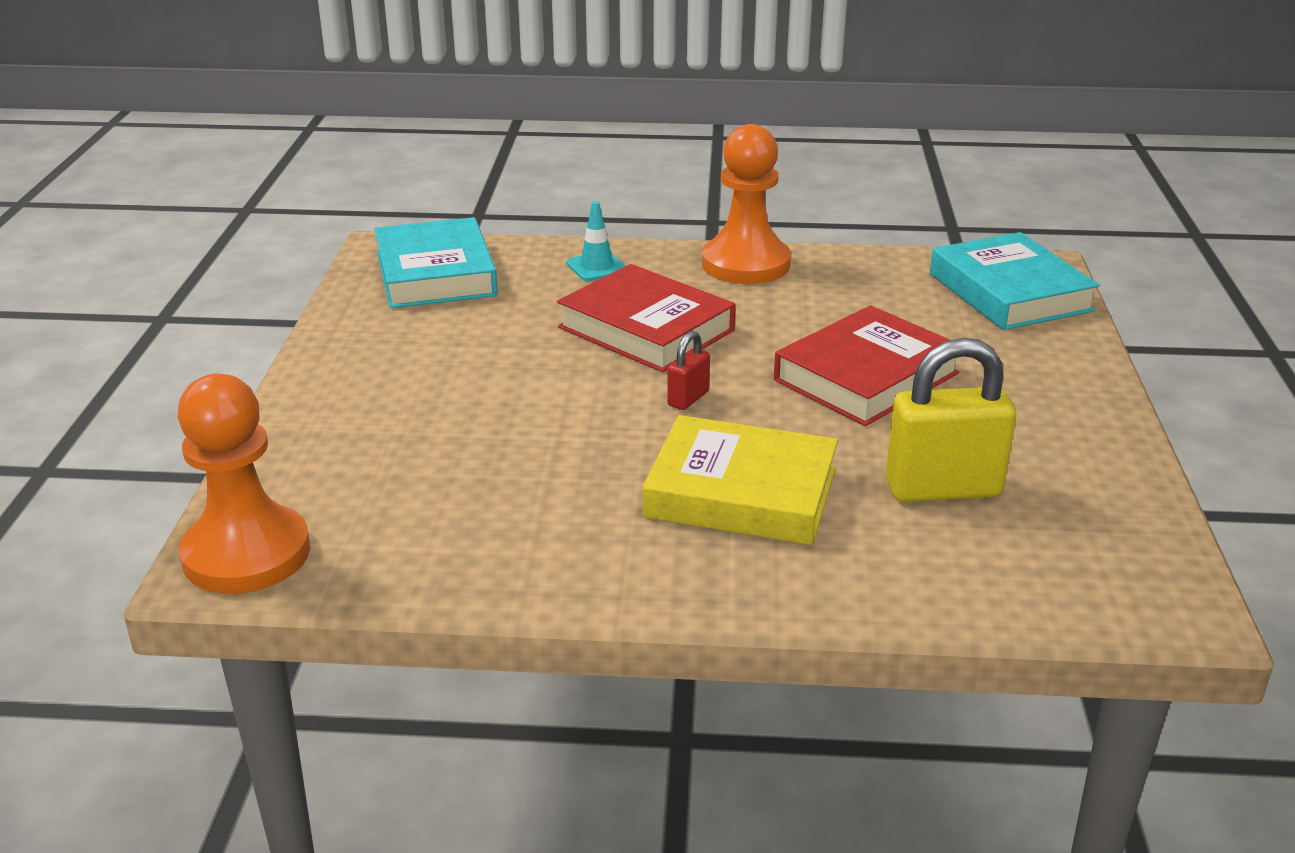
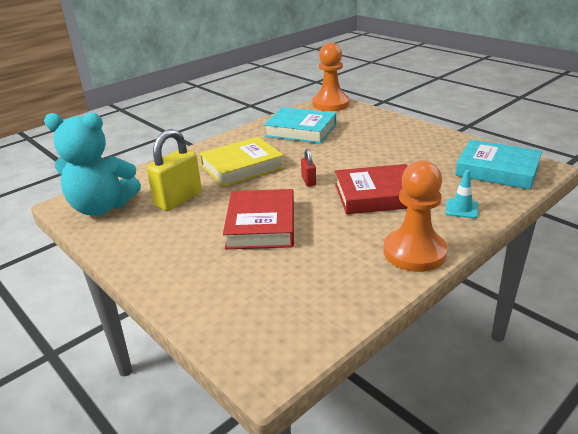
camera: 135 degrees right, 0 degrees up
turquoise book [930,232,1100,330] -> turquoise book moved to [264,107,336,144]
none -> turquoise teddy bear [44,112,141,216]

